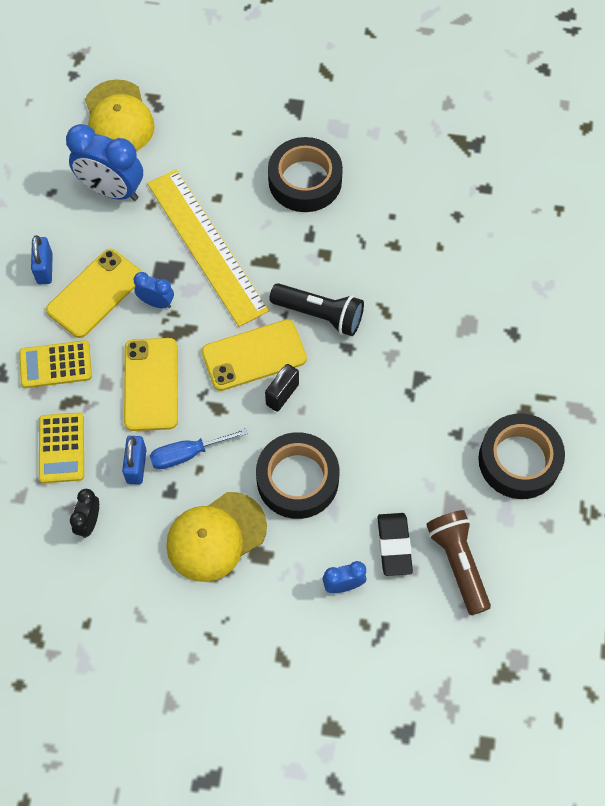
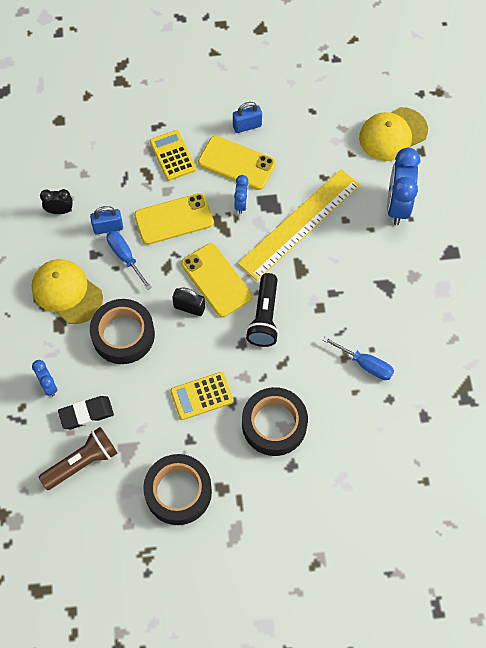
camera: 75 degrees right, 0 degrees up
yellow calculator [39,412,84,483] -> yellow calculator moved to [170,372,234,420]
blue clock [66,124,143,201] -> blue clock moved to [387,148,420,225]
black tape [268,137,343,212] -> black tape moved to [242,387,308,456]
none -> blue screwdriver [323,336,394,380]

